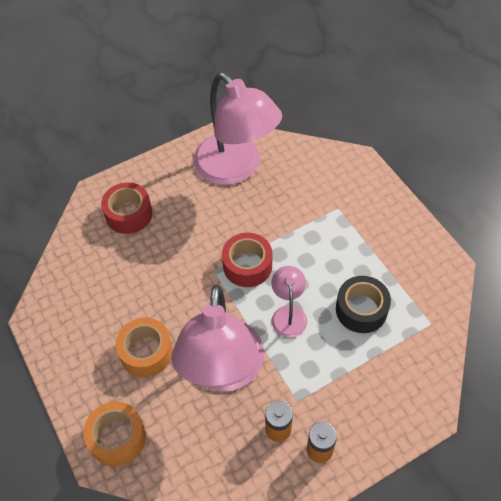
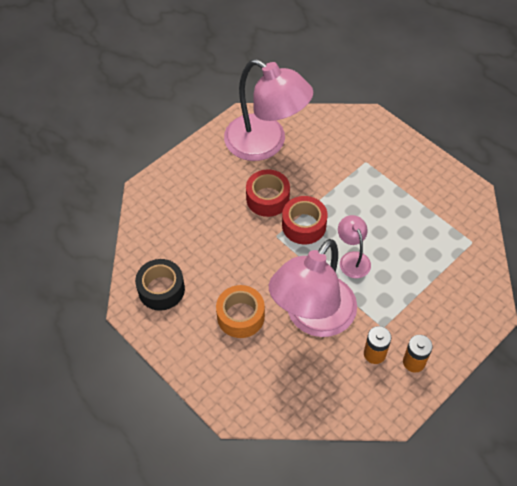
camera: 15 degrees left, 0 degrees up
orange tape [83,402,146,466] -> none
red tape [101,182,152,234] -> red tape moved to [246,169,290,217]
pink lamp [172,285,264,392] -> pink lamp turned 45 degrees clockwise [269,239,357,337]
black tape [336,276,391,333] -> black tape moved to [135,259,185,311]

